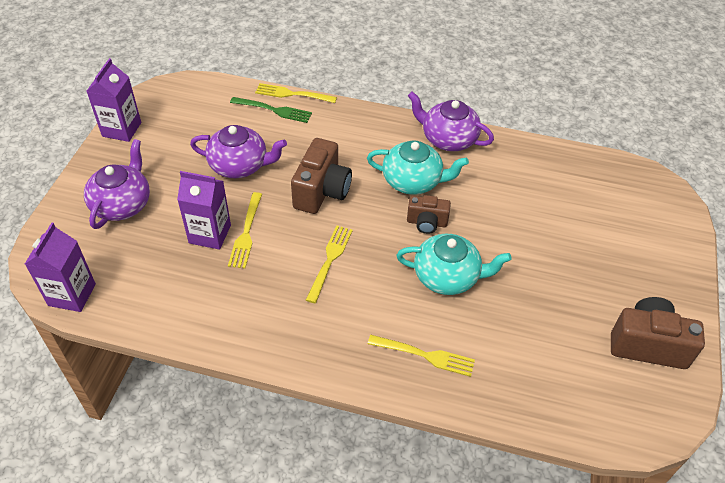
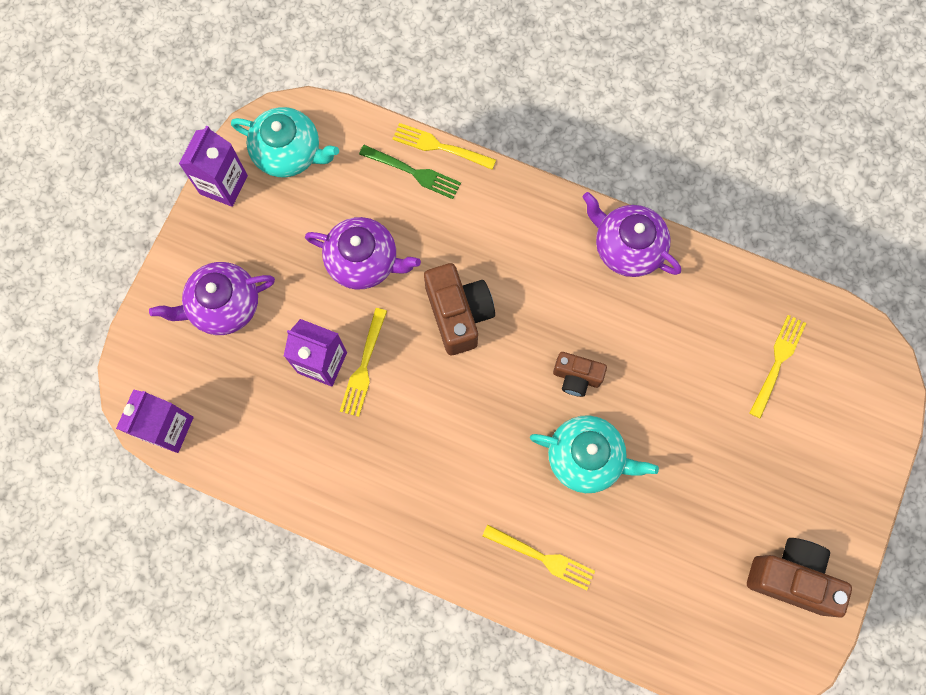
camera: 10 degrees right, 25 degrees up
purple teapot [84,139,150,229] -> purple teapot turned 135 degrees counterclockwise [149,262,275,335]
brown camera [291,138,352,214] -> brown camera turned 45 degrees counterclockwise [424,263,495,355]
yellow fork [306,226,353,303] -> yellow fork moved to [749,315,806,419]
turquoise teapot [367,140,469,195] -> turquoise teapot moved to [231,107,339,177]

